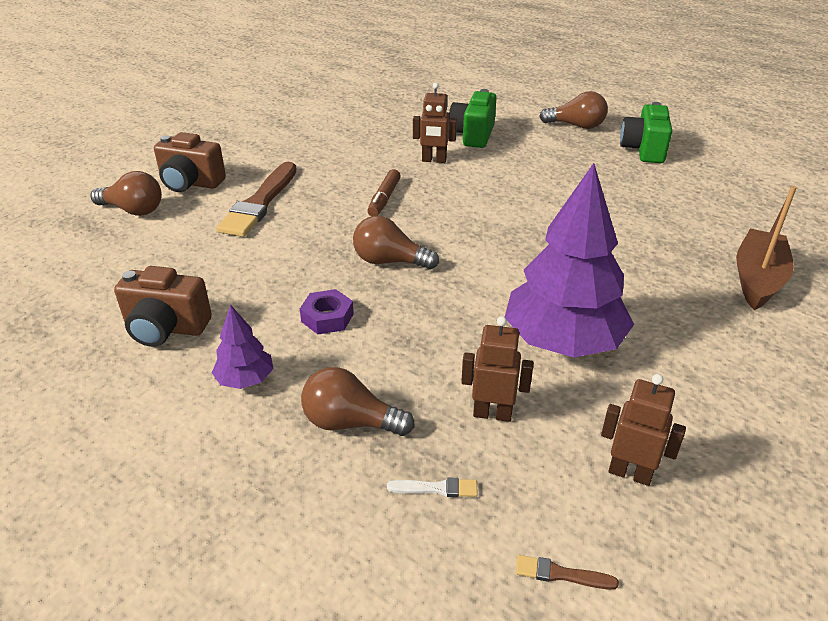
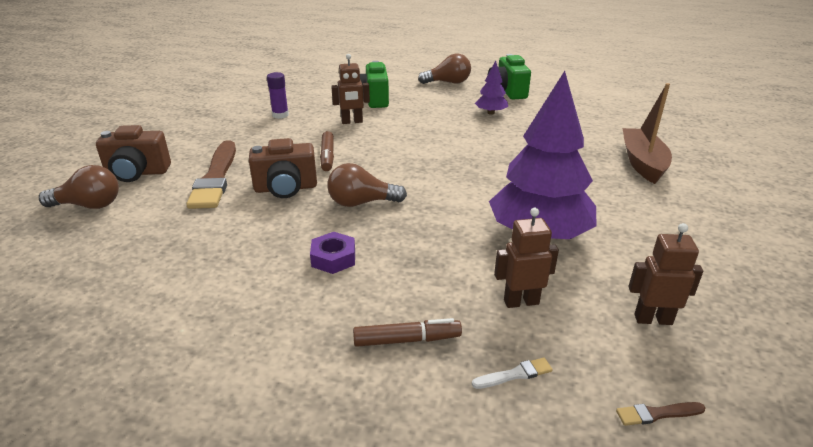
camera: 20 degrees left, 5 degrees down
brown camera [114,266,212,347] -> brown camera moved to [249,138,317,198]
purple tree [212,304,273,389] -> purple tree moved to [475,60,508,115]
brown light bulb [301,367,415,436] -> brown marker [353,318,462,347]
none -> purple glue stick [267,72,289,119]

